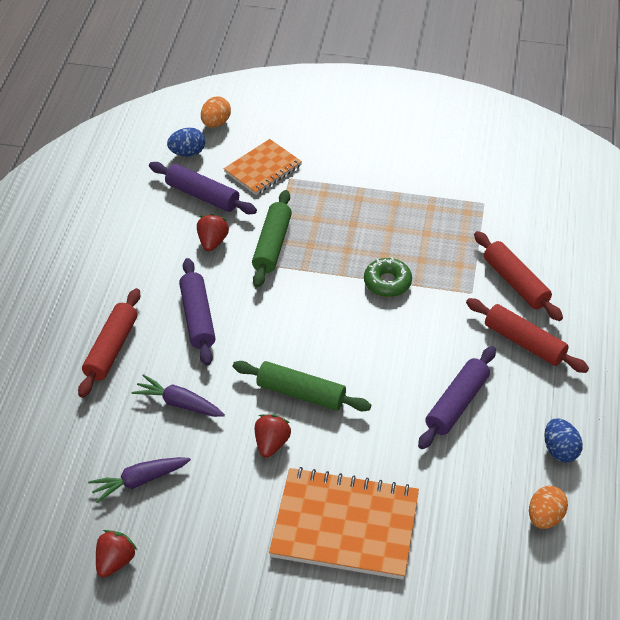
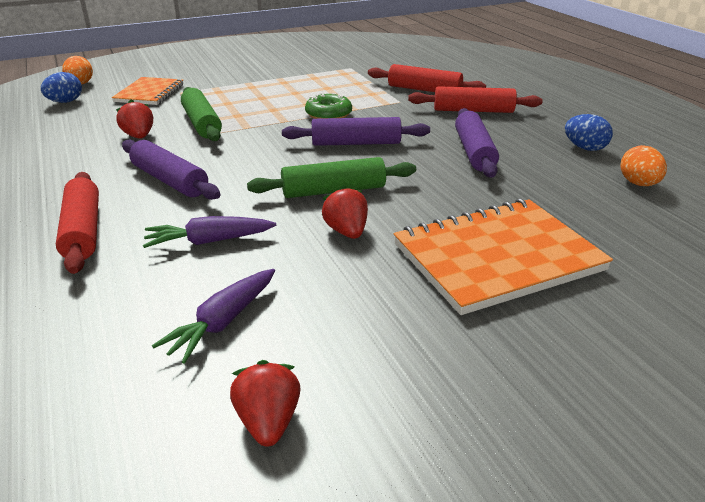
camera: 35 degrees left, 15 degrees down
purple rolling pin [149,162,257,214] -> purple rolling pin moved to [282,117,430,146]

